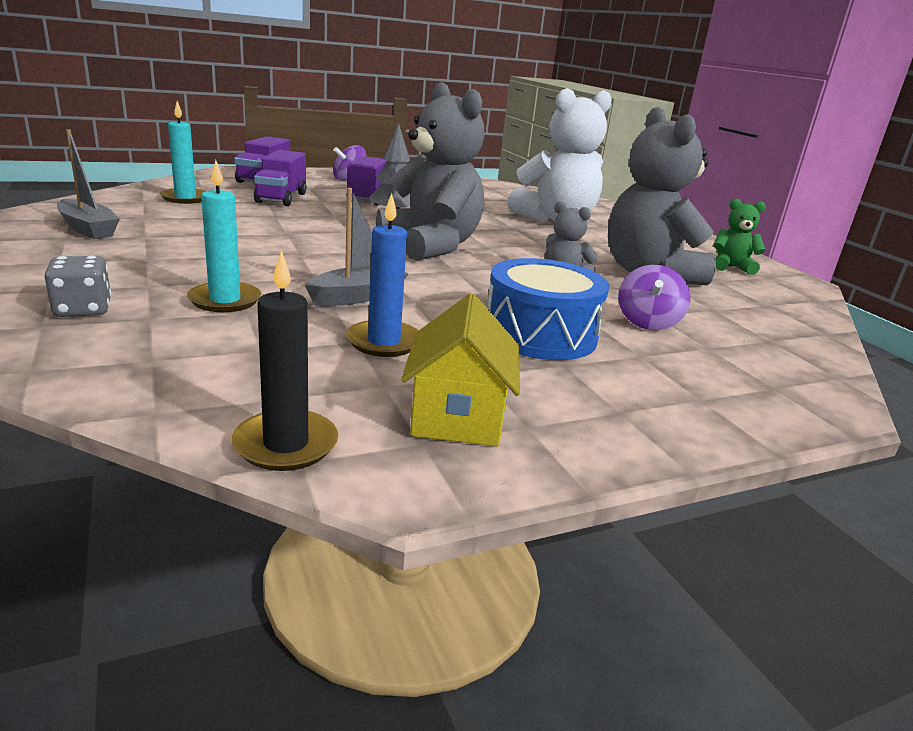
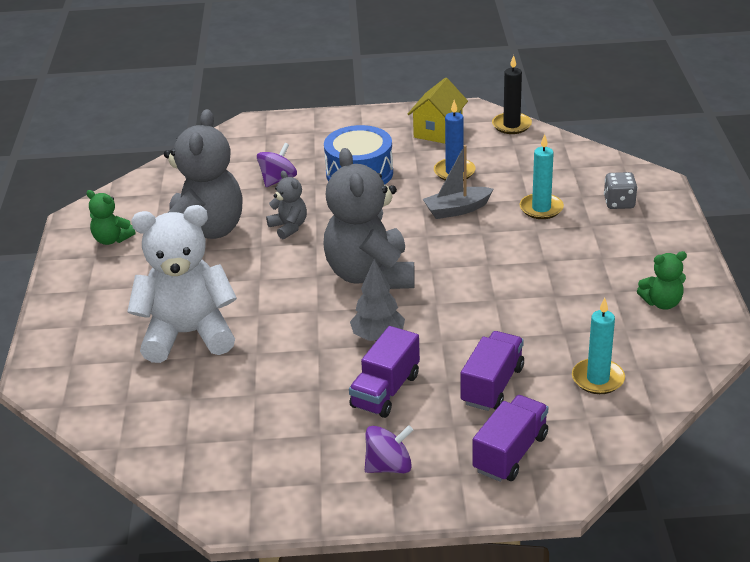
camera: 155 degrees left, 10 degrees up
grey boat [57,129,120,239] -> green teddy bear [637,251,687,310]

